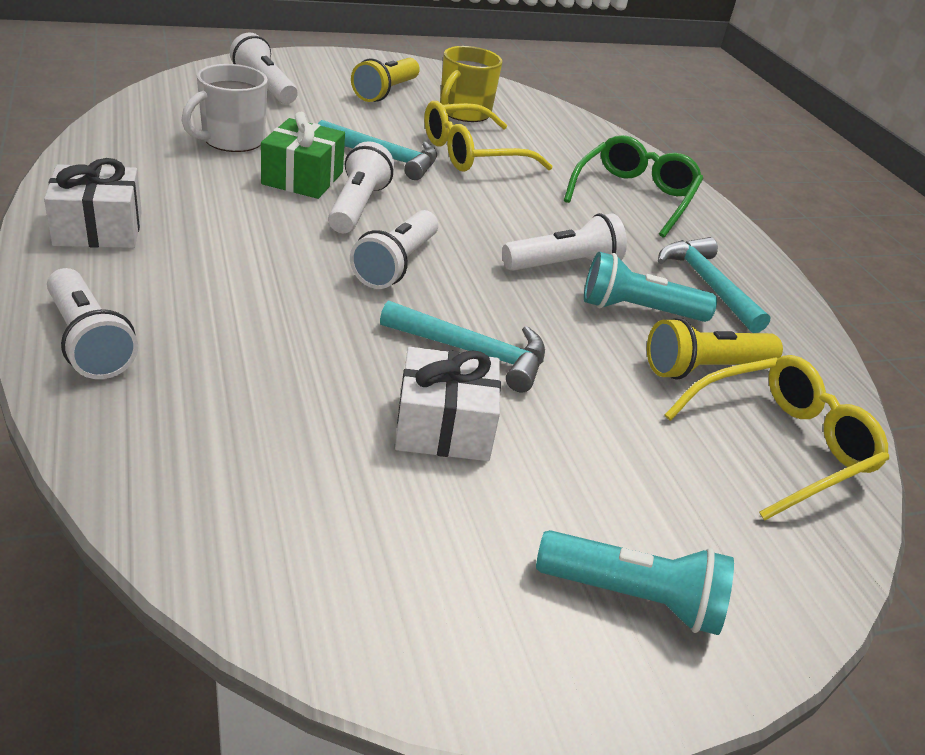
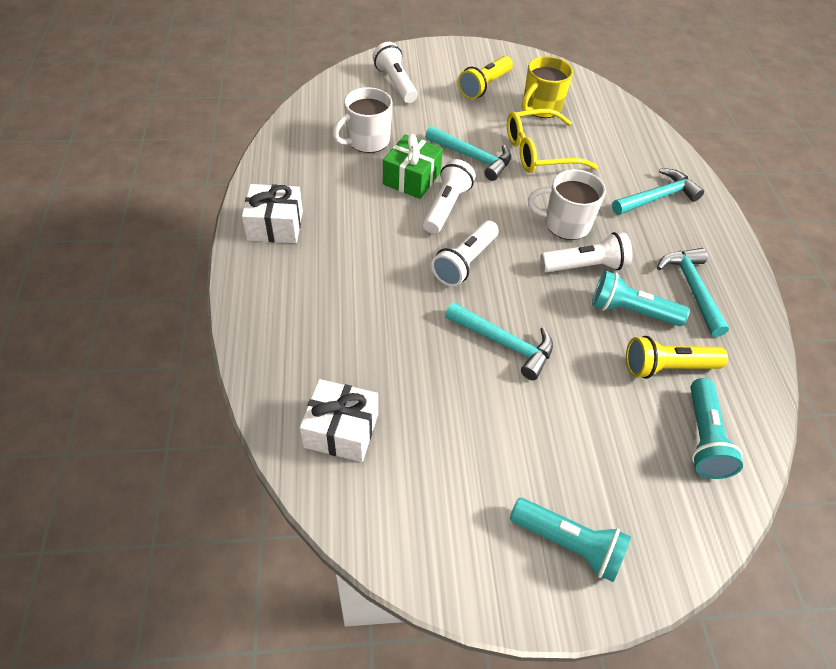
camera: 15 degrees right, 15 degrees up
white flashlight [47,268,138,379] -> none
white gift [395,347,501,461] -> white gift moved to [300,379,378,462]
green glasses [564,135,703,238] -> turquoise hammer [612,168,704,215]
yellow glasses [664,355,889,521] -> turquoise flashlight [690,378,743,479]
none -> white mug [528,169,606,240]

